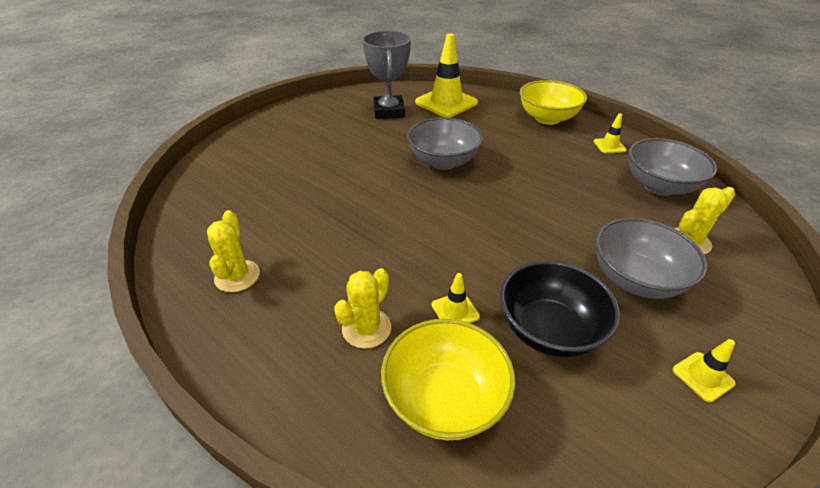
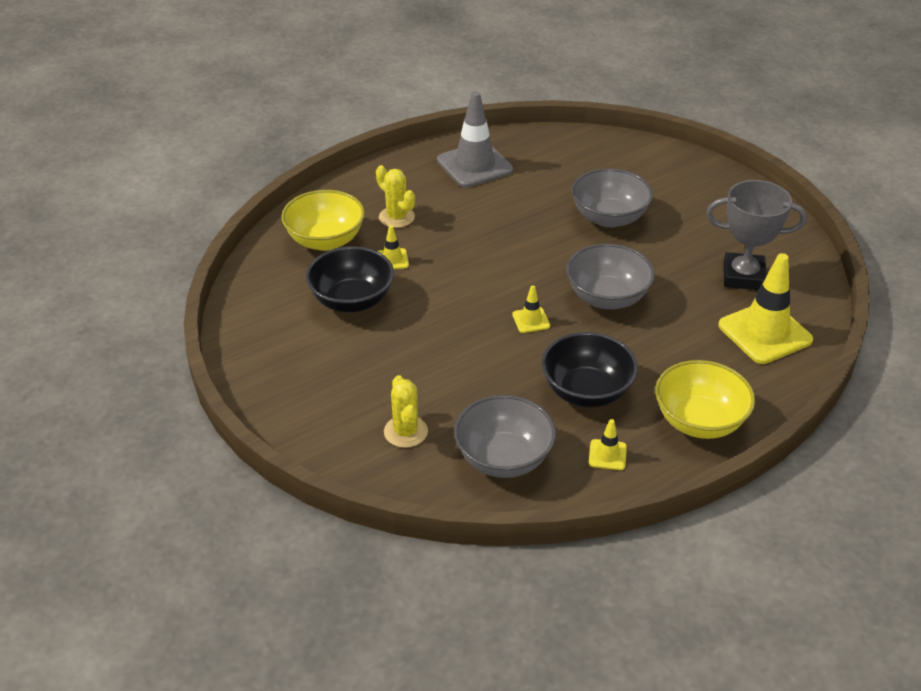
camera: 105 degrees right, 0 degrees up
yellow cactus [207,210,260,292] -> grey traffic cone [437,91,513,188]
grey bowl [595,218,707,299] -> grey bowl moved to [572,168,653,228]
yellow traffic cone [673,339,736,402] -> yellow traffic cone moved to [512,285,550,333]
none -> black bowl [542,332,638,407]

